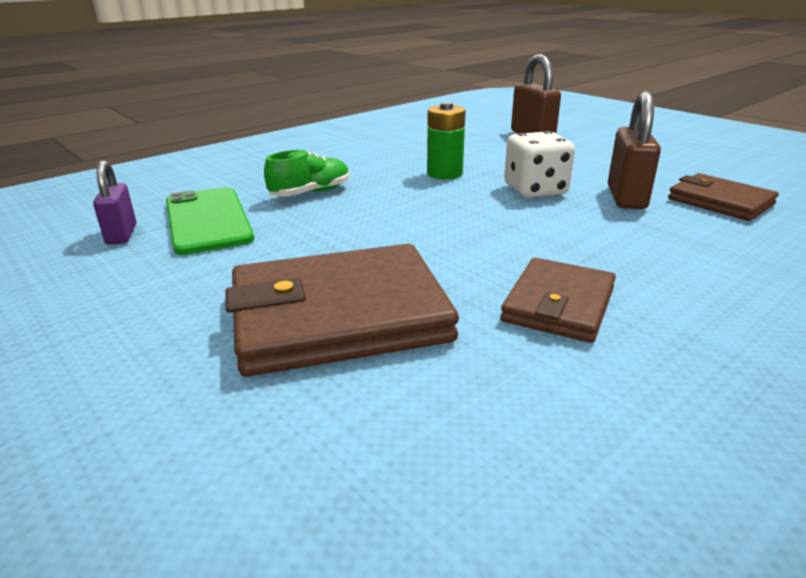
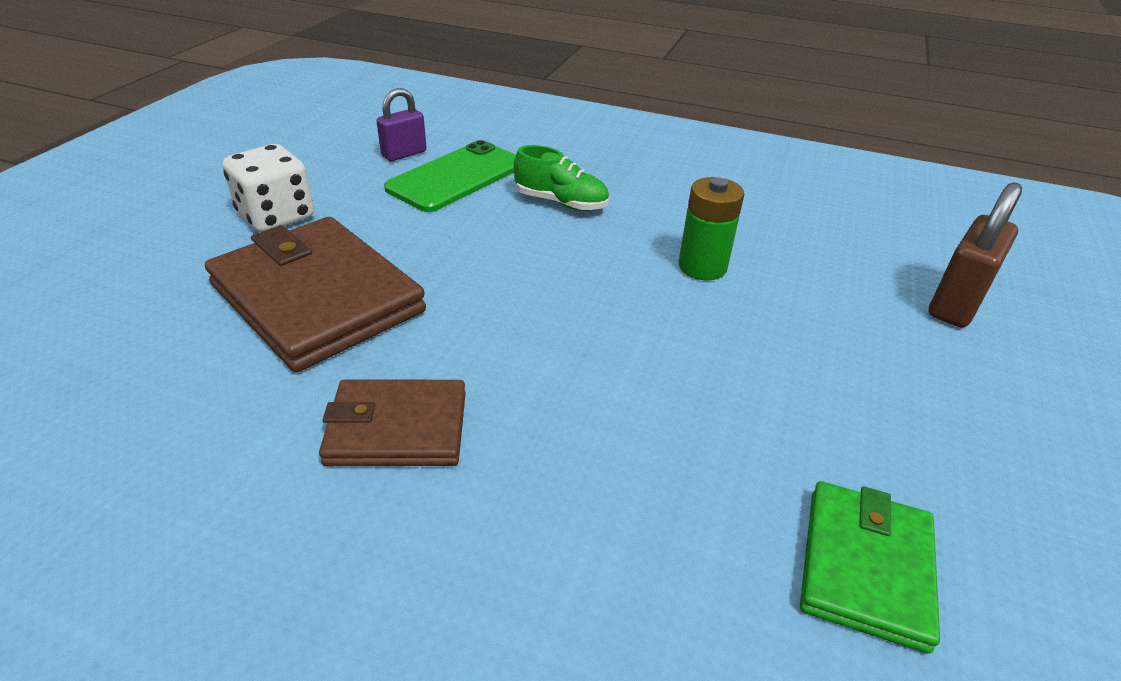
camera: 60 degrees right, 10 degrees up
white dice [504,131,575,198] -> white dice moved to [222,144,314,232]
brown padlock [608,92,661,209] -> none
brown wallet [668,173,779,221] -> green wallet [800,481,940,654]

